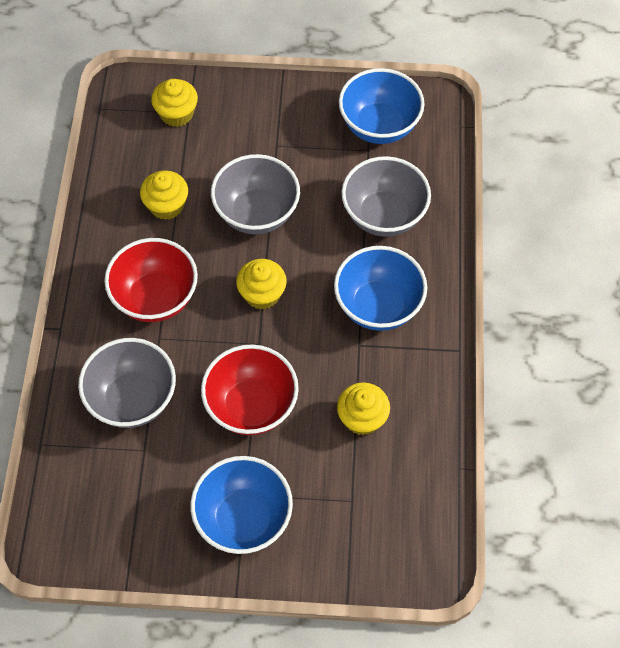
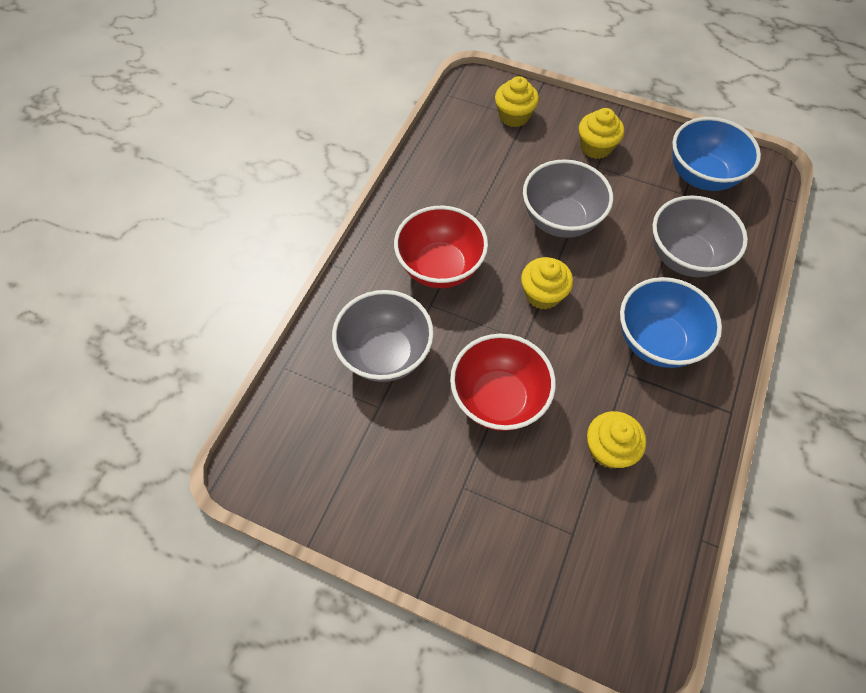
camera: 20 degrees right, 0 degrees up
yellow cupcake [140,170,188,220] -> yellow cupcake moved to [579,108,624,159]
blue bowl [190,456,293,554] -> none

